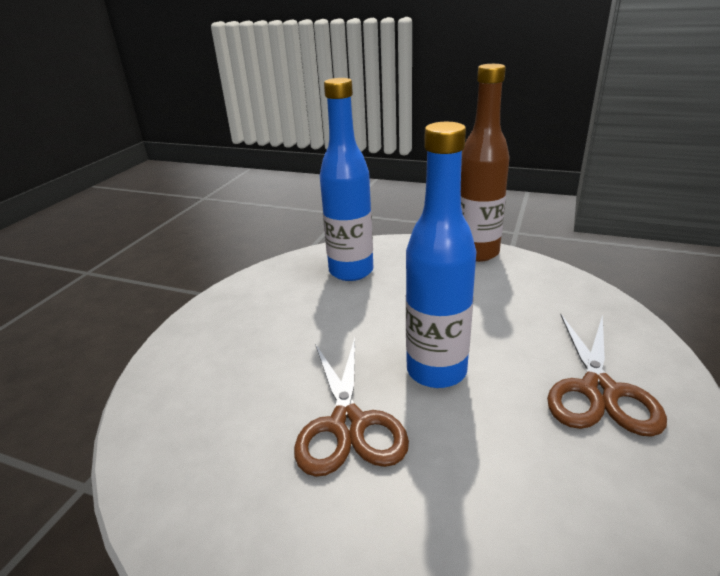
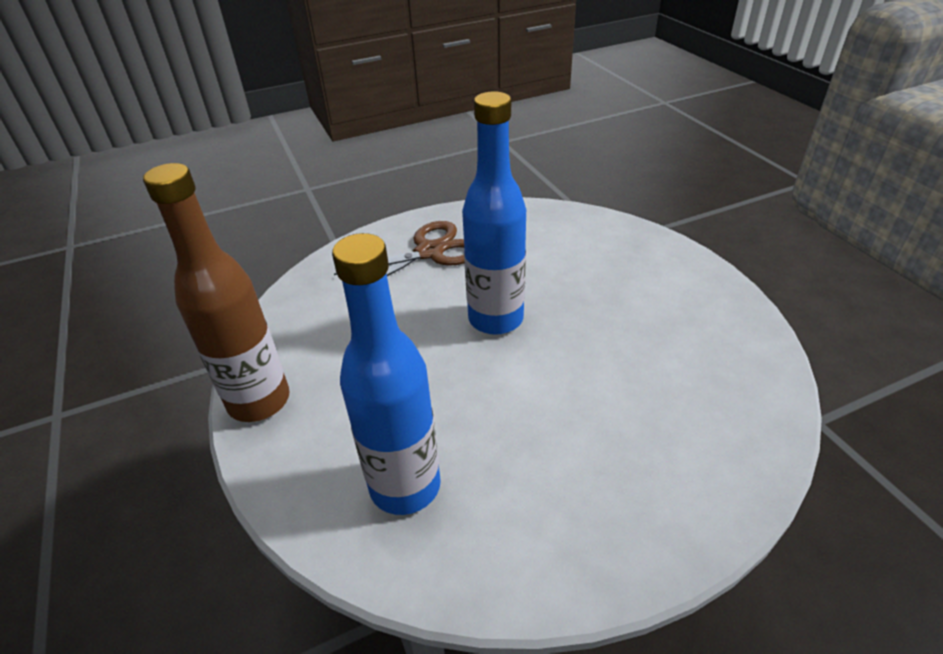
camera: 135 degrees left, 10 degrees up
brown scissors [294,338,409,477] -> none

